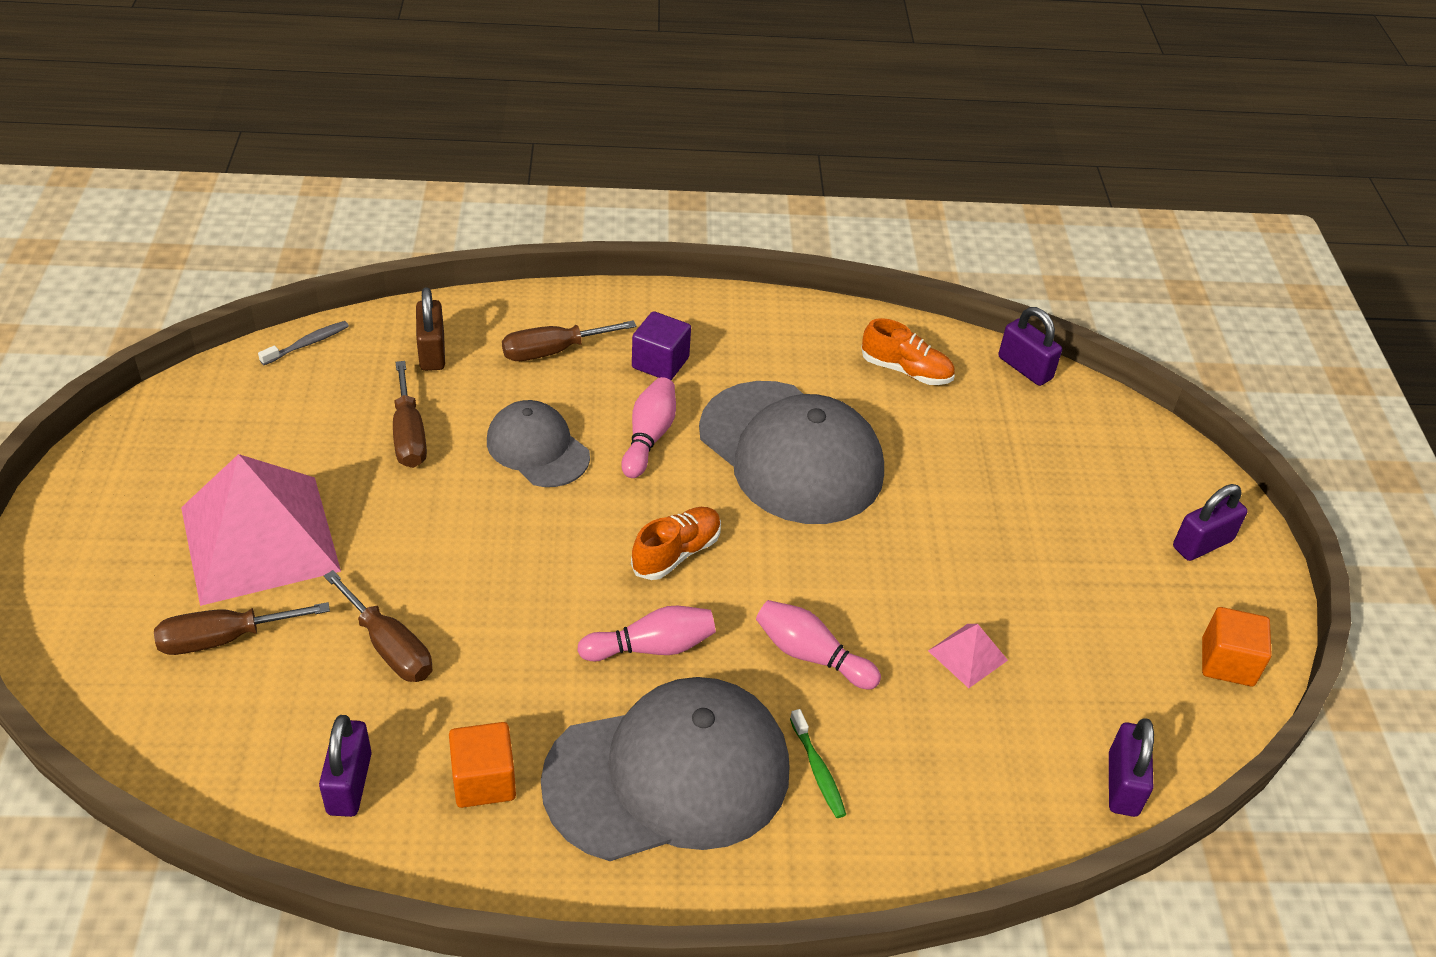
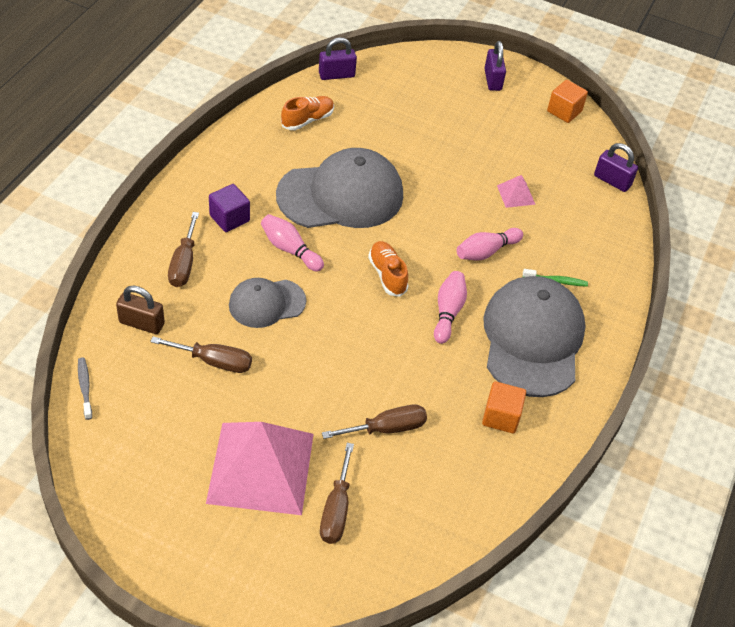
camera: 65 degrees left, 5 degrees up
purple padlock [319,715,372,817] -> none

